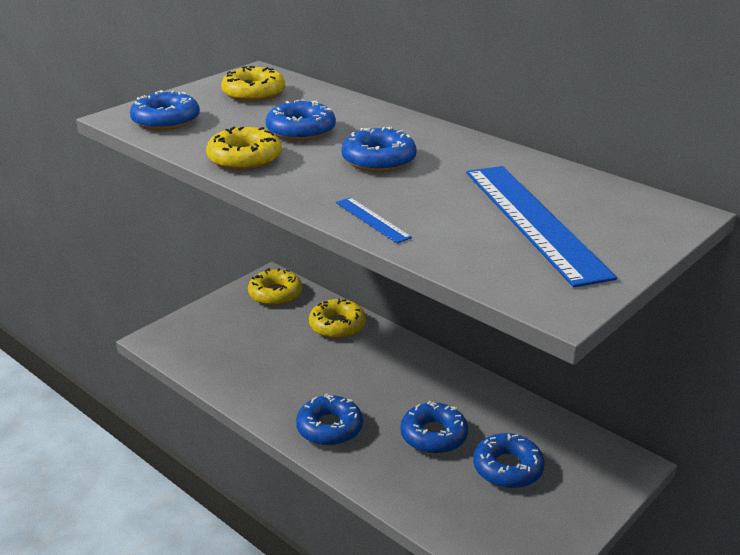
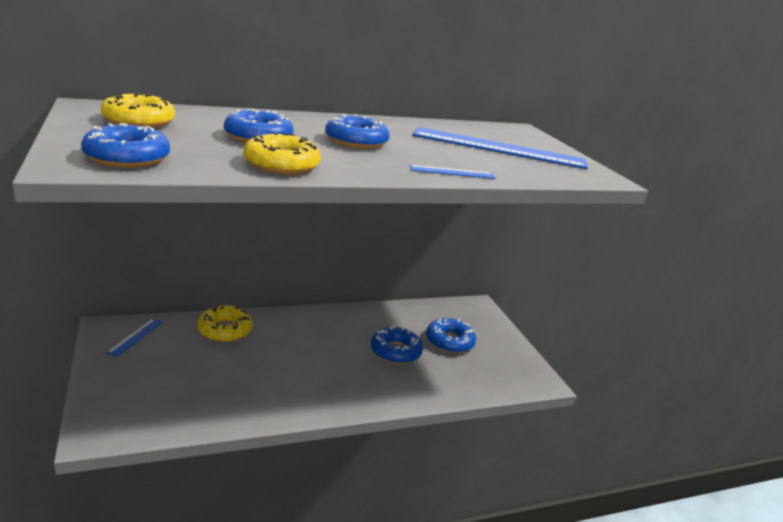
camera: 65 degrees left, 5 degrees down
yellow donut [248,268,302,306] -> blue ruler [106,318,162,357]
blue donut [296,394,363,446] -> none

